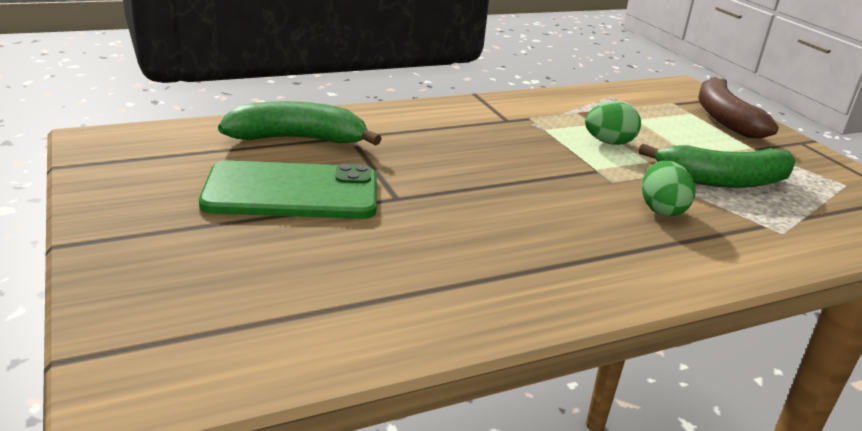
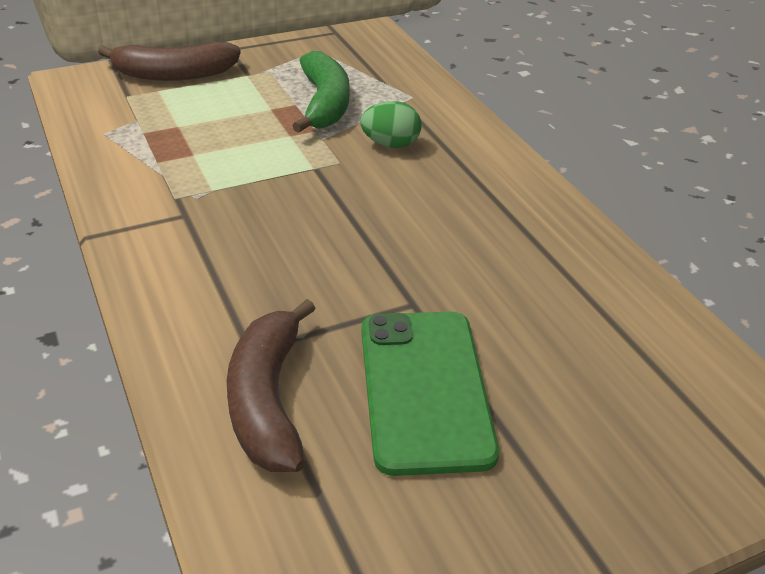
camera: 90 degrees left, 10 degrees up
green banana [218,101,382,145] -> brown banana [227,299,316,472]
green egg [585,102,641,145] -> none

